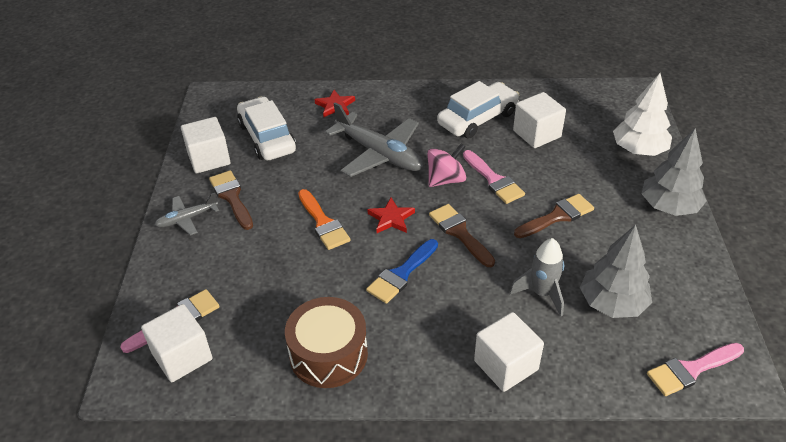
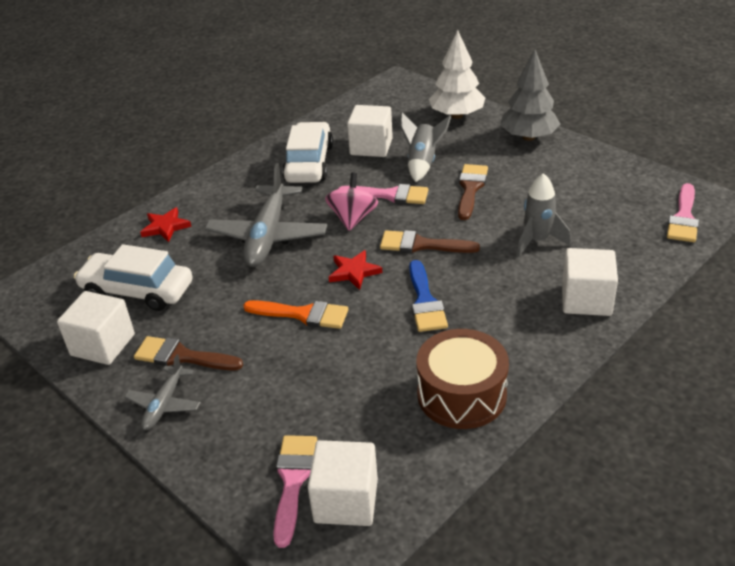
camera: 45 degrees left, 5 degrees down
grey plane [325,102,424,177] -> grey plane turned 105 degrees clockwise [205,163,327,267]
grey tree [580,225,652,318] -> none
none -> grey rocket [400,113,451,182]

